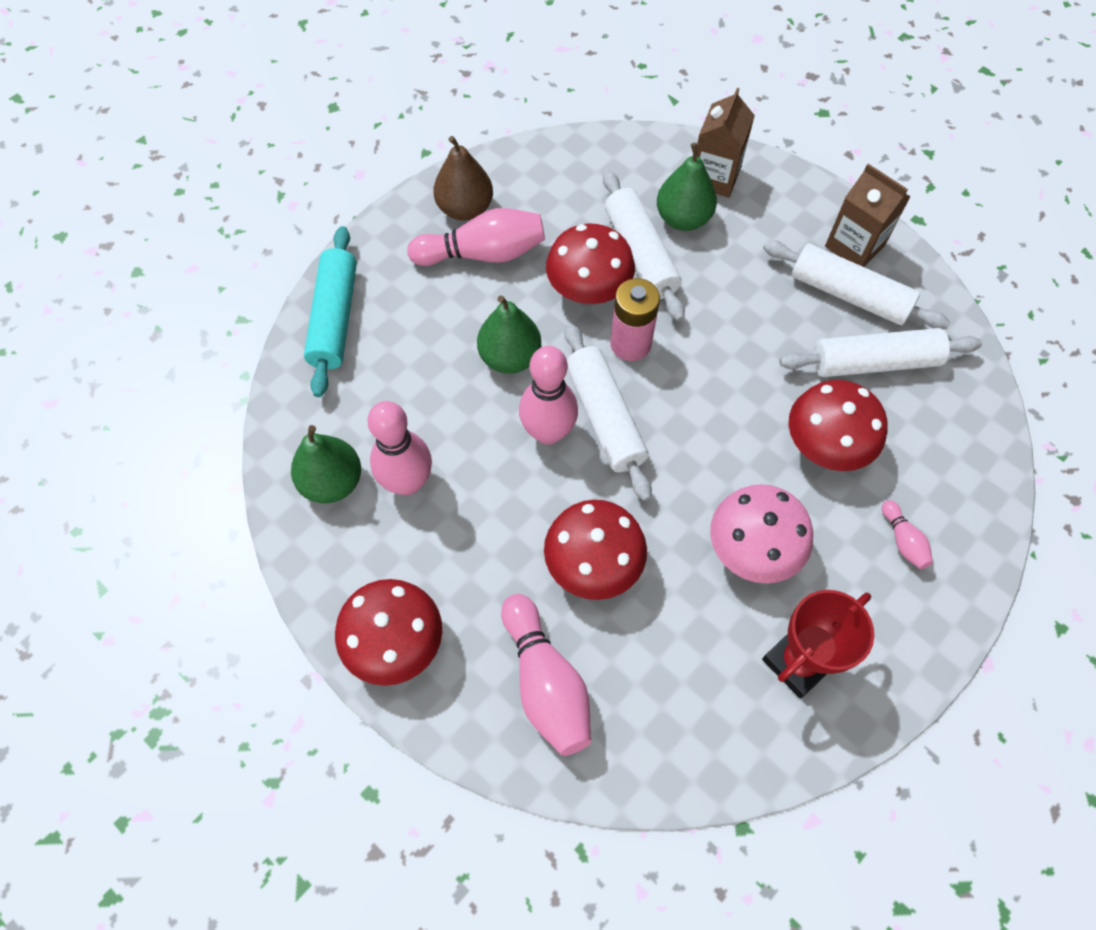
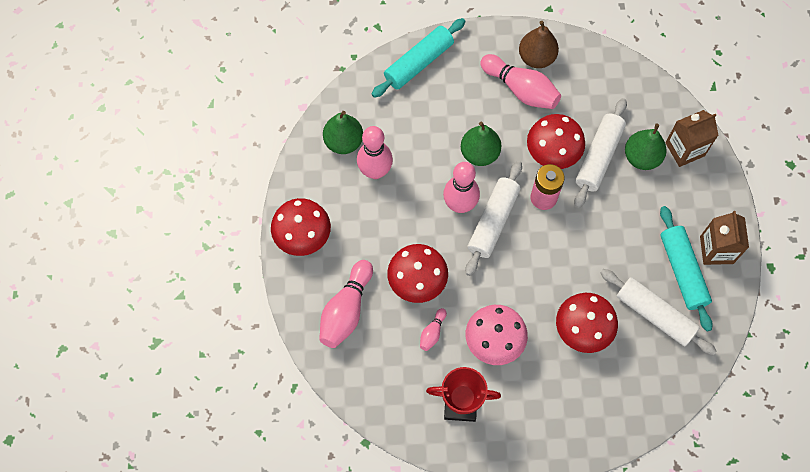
camera: 45 degrees right, 5 degrees up
white rolling pin [763,240,950,329] -> turquoise rolling pin [660,206,713,332]
pink bowling pin [882,500,933,569] -> pink bowling pin moved to [420,308,447,351]

